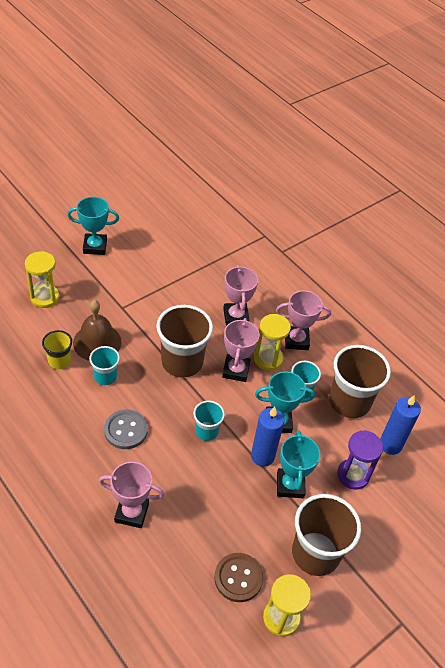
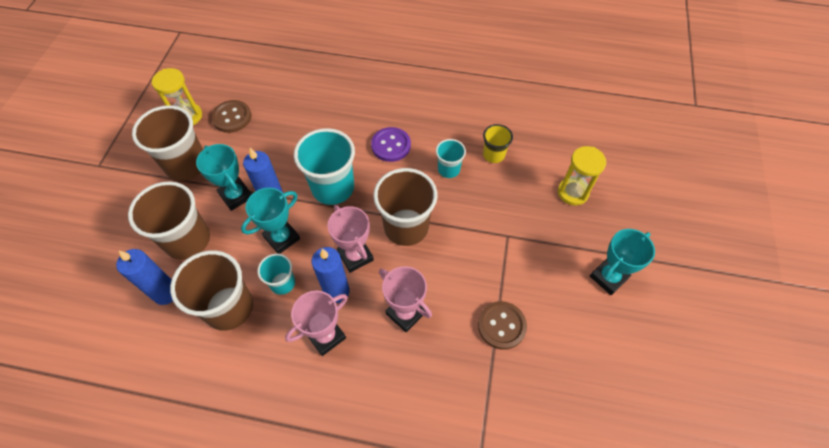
camera: 145 degrees right, 10 degrees up
brown bell [73,300,122,361] -> none
pink trophy [99,462,164,528] -> none
grey button [104,410,148,449] -> purple button [371,127,411,162]
turquoise cup [193,401,225,441] -> turquoise cup [294,128,355,205], size x1.87
yellow hourglass [254,314,291,371] -> blue candle [312,247,350,303]
purple hourglass [337,430,383,490] -> brown cup [128,181,210,260]
none -> brown button [478,301,527,350]

